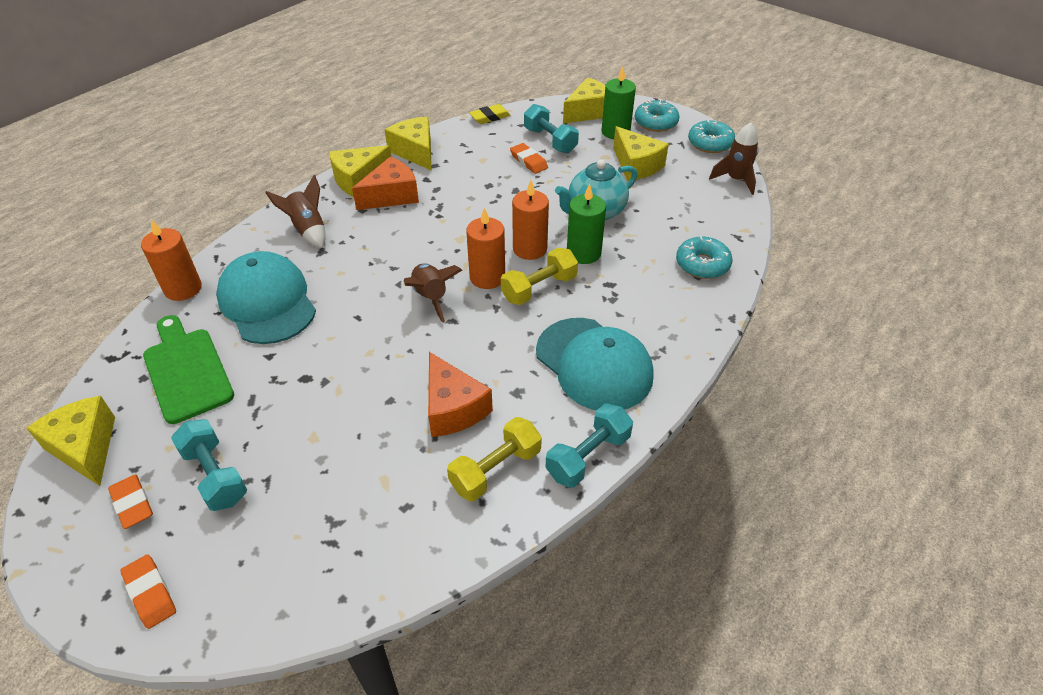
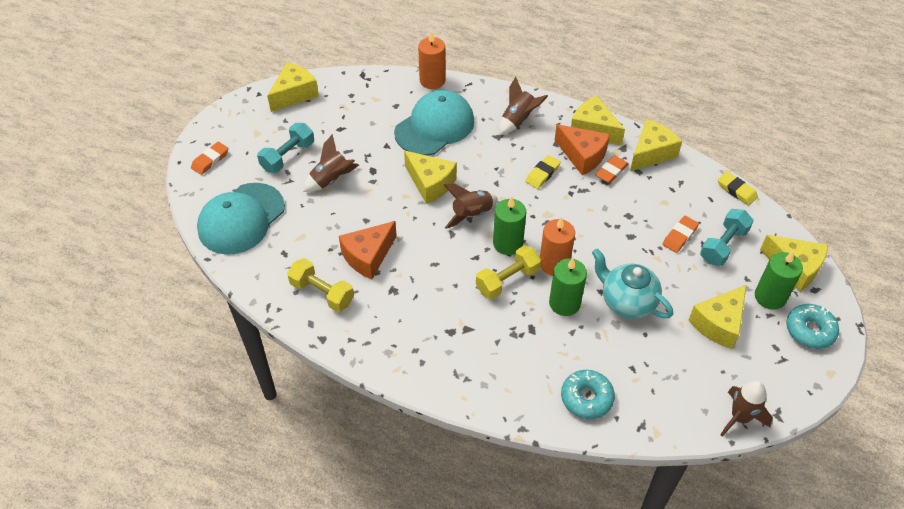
camera: 75 degrees right, 5 degrees up
orange eraser [108,475,153,529] -> orange eraser moved to [595,155,629,183]
green cutting board [143,315,234,424] -> none
orange candle [466,207,505,289] -> green candle [493,197,526,255]
yellow dumbbell [501,248,578,305] -> yellow dumbbell turned 75 degrees counterclockwise [476,245,541,299]
turquoise cap [536,318,654,410] -> turquoise cap moved to [197,183,285,254]
turquoise dumbbell [545,404,633,488] -> none
turquoise donut [688,120,735,153] -> none
none -> brown rocket [303,134,359,192]
none -> yellow cheese [404,150,457,204]
none -> yellow eraser [525,155,561,189]

